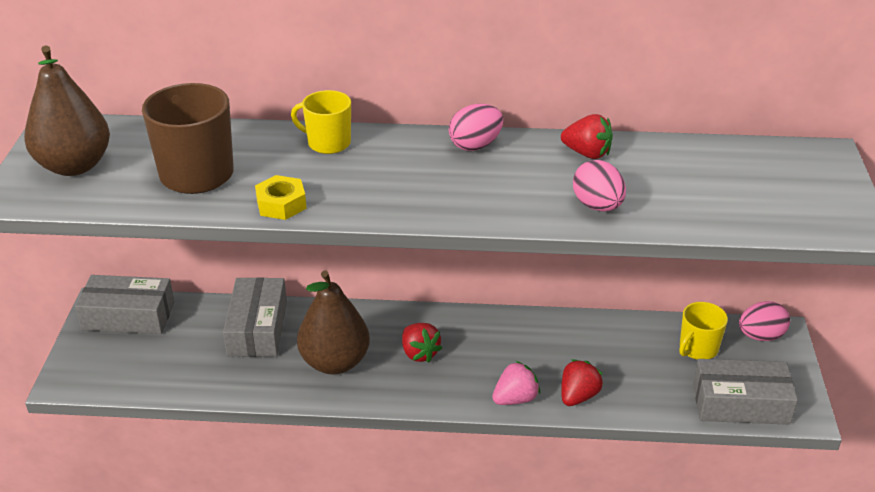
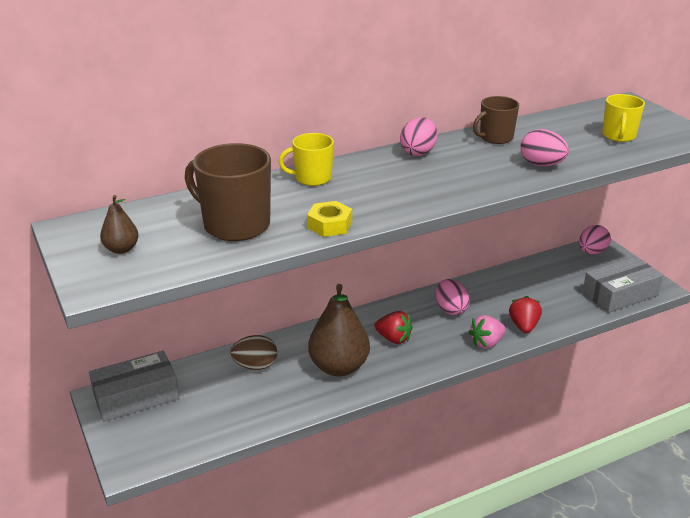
camera: 30 degrees left, 5 degrees down
brown pear [24,45,110,176] -> brown pear [100,195,139,254], size x0.49
grey box [223,277,287,357] -> brown egg [230,335,277,370]
pink strawberry [492,361,540,405] -> pink strawberry turned 150 degrees counterclockwise [468,315,506,349]
red strawberry [561,114,613,159] -> brown mug [473,96,519,144]
yellow mug [679,302,728,360] -> yellow mug moved to [602,94,645,142]
none -> pink egg [436,279,470,315]

